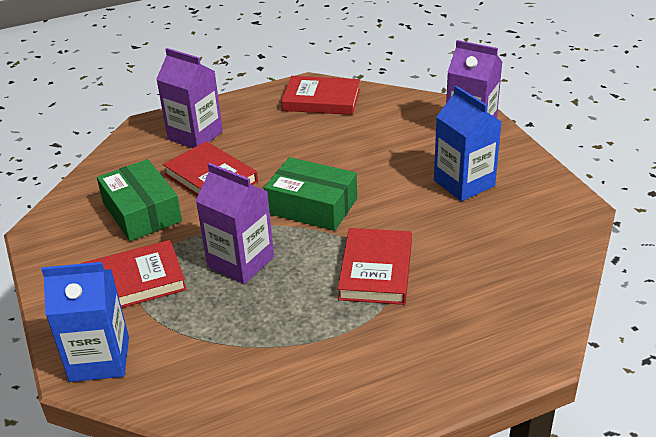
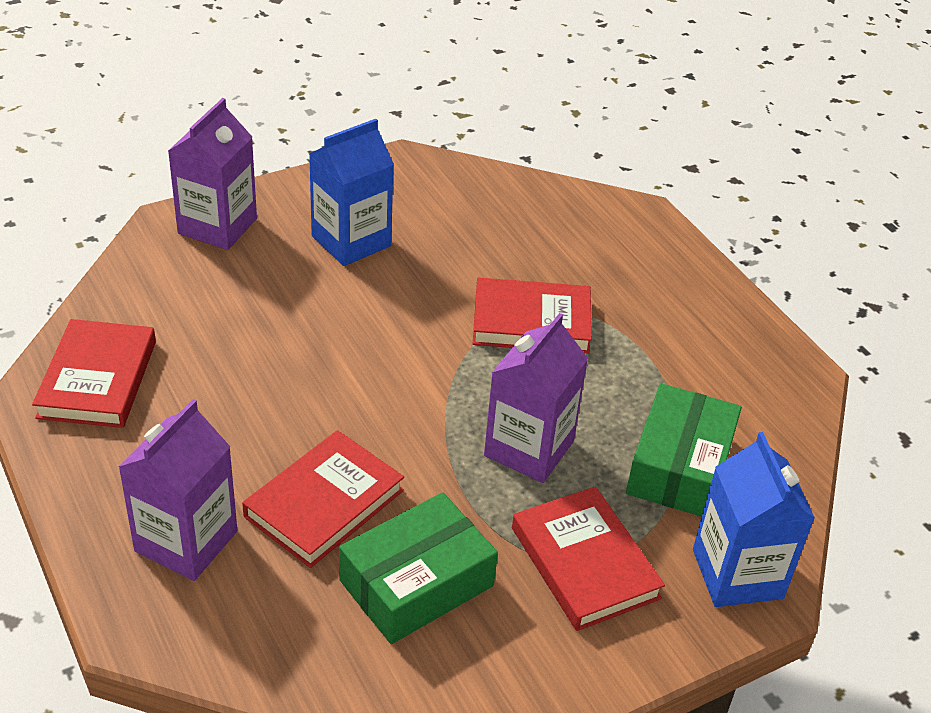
camera: 100 degrees left, 5 degrees up
green box [264,157,357,231] -> green box moved to [626,383,742,517]

